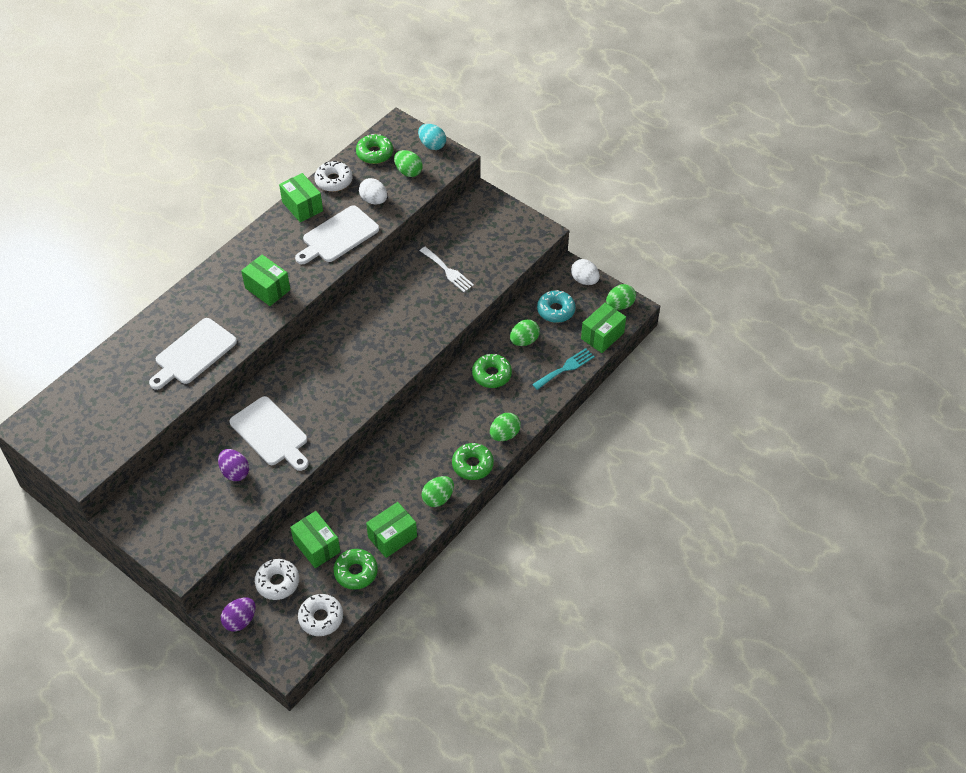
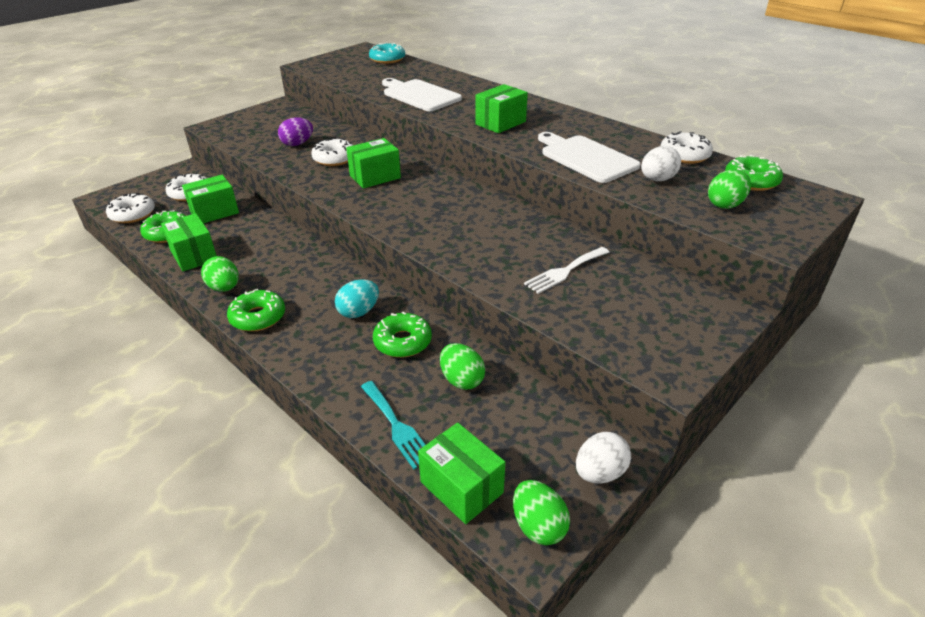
camera: 95 degrees right, 15 degrees down
purple egg [221,597,256,631] -> none
white cutting board [230,396,309,471] -> white donut [311,138,353,166]
green box [279,173,323,223] -> green box moved to [346,138,401,188]
turquoise egg [418,124,446,150] -> turquoise egg moved to [335,279,379,318]
green egg [490,413,521,441] -> none
turquoise donut [537,290,576,323] -> turquoise donut moved to [369,43,405,64]

